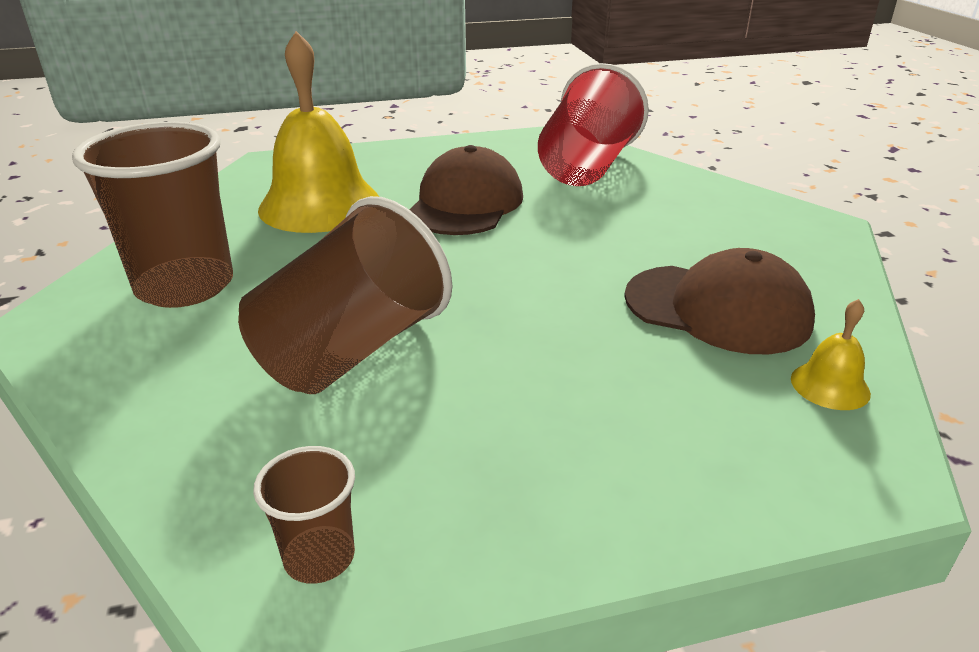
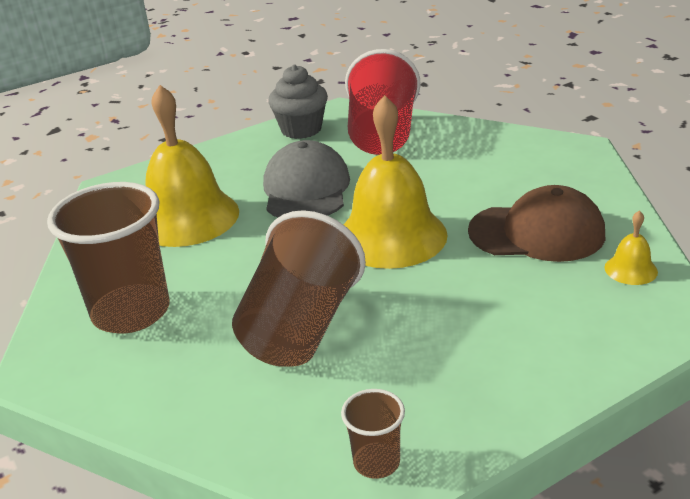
camera: 15 degrees left, 0 degrees up
brown cap [409,145,523,235] -> grey cap [263,140,350,217]
none -> grey cupcake [268,65,328,139]
none -> yellow bell [344,95,448,269]

